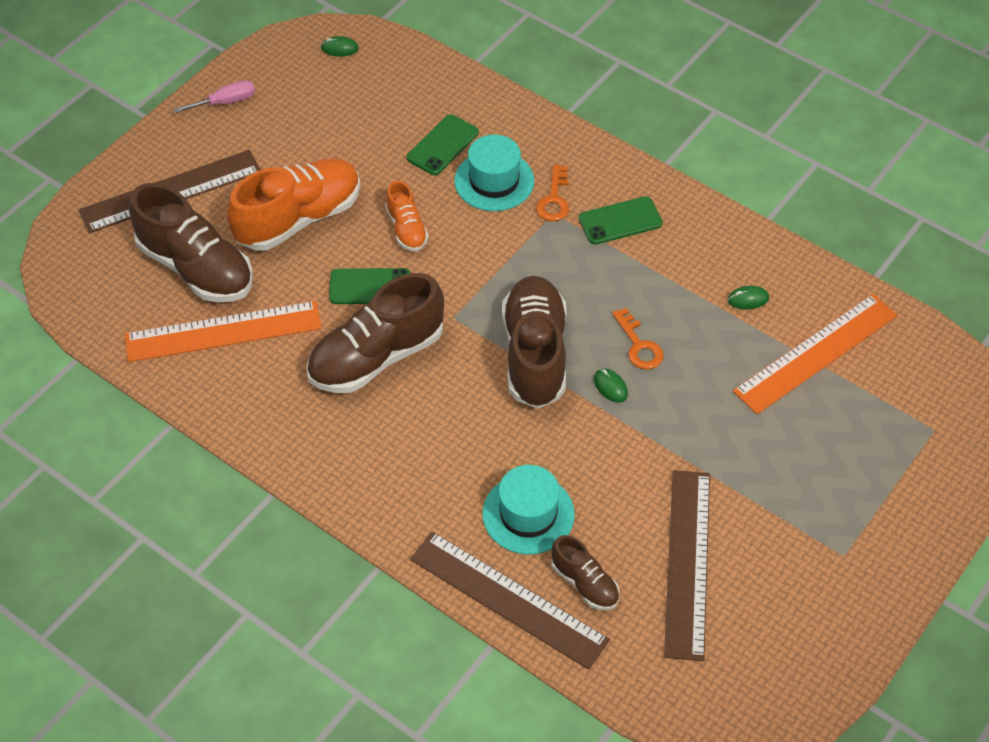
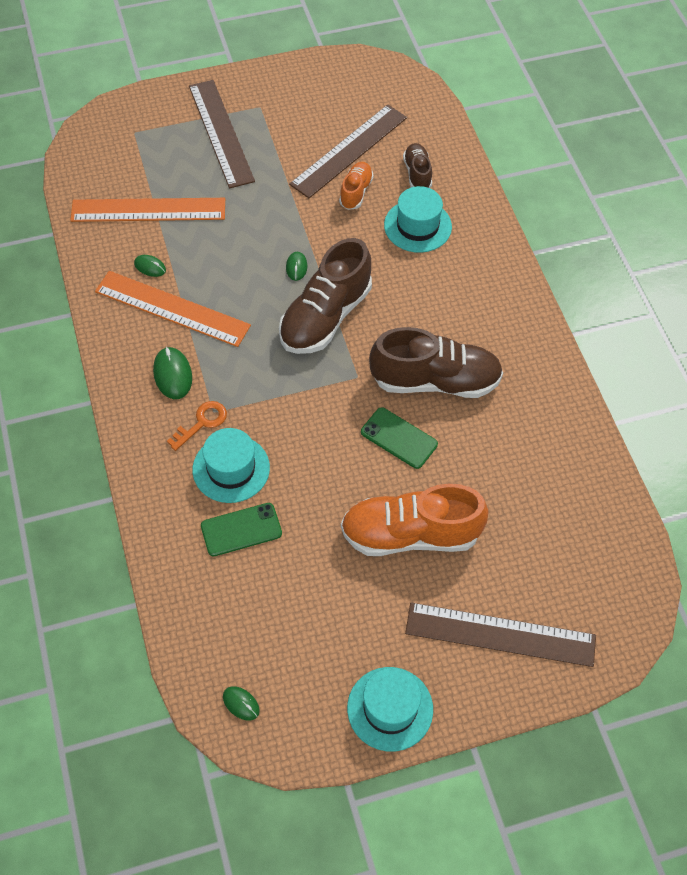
camera: 145 degrees left, 5 degrees up
orange ruler [125,301,322,362] -> orange ruler moved to [95,271,251,347]
brown shoe [129,183,253,302] -> none
pink screwdriver [174,80,255,113] -> turquoise hat [347,667,433,752]
orange shoe [385,181,429,252] -> orange shoe moved to [339,162,374,210]
brown ruler [410,532,610,670] -> brown ruler moved to [189,80,255,188]
green phone [579,196,663,245] -> green mouse [153,347,192,399]
orange key [612,308,664,370] -> none

